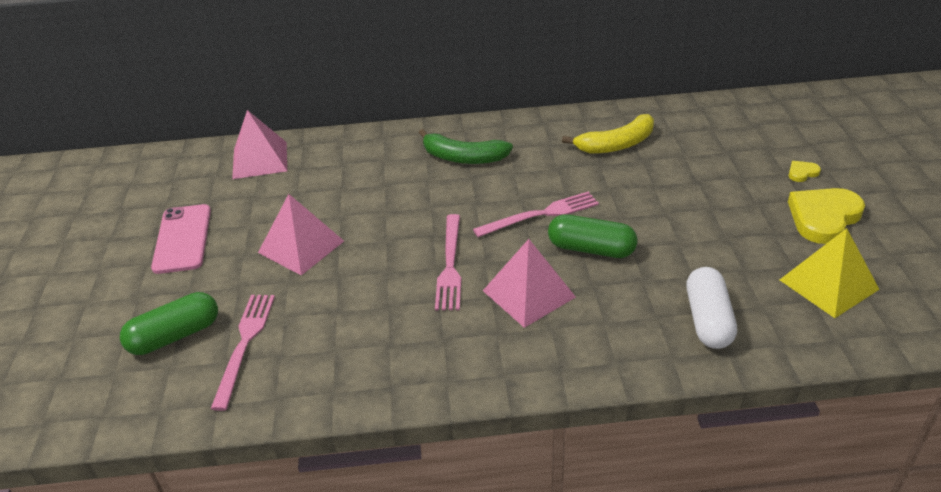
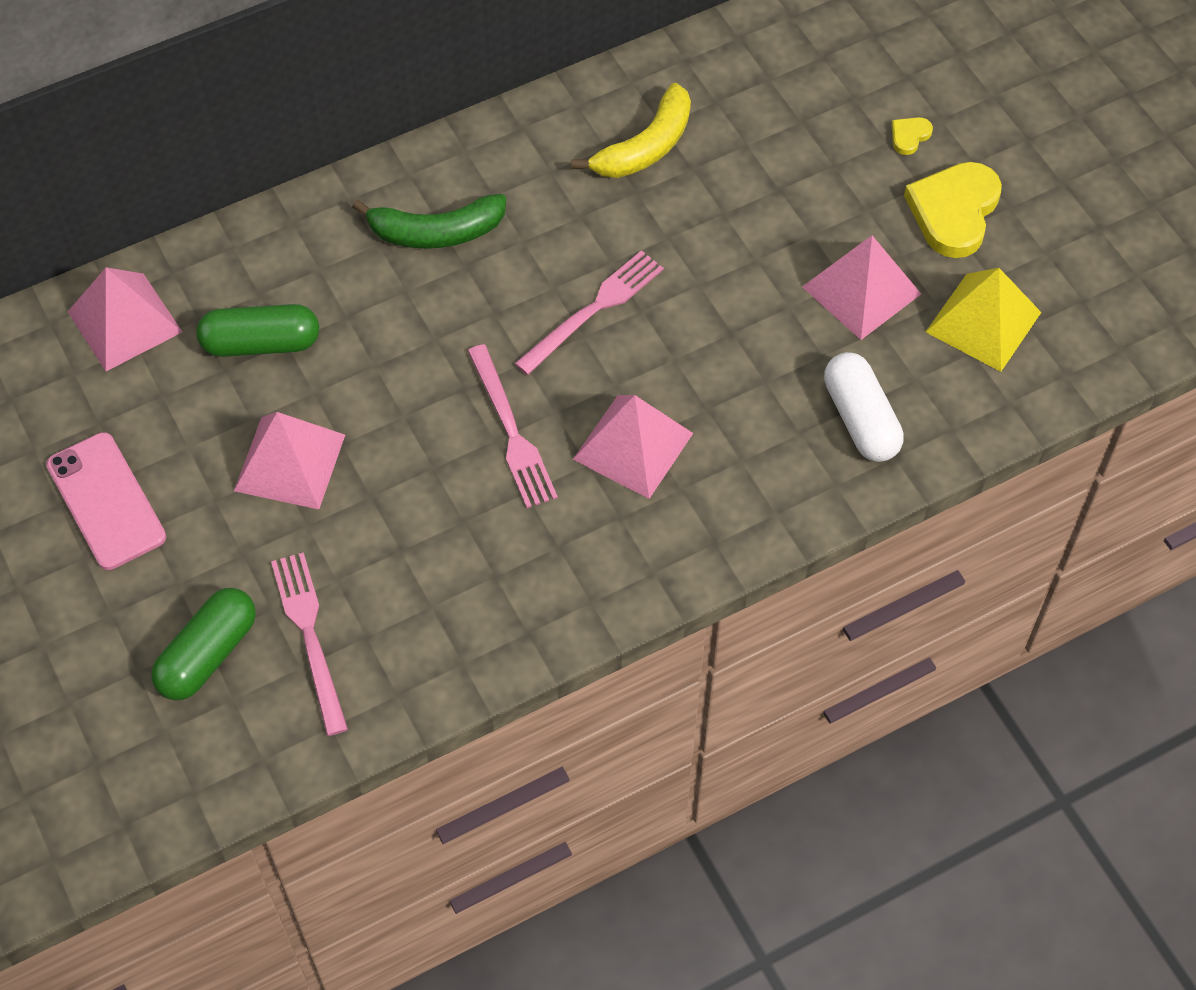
camera: 25 degrees left, 20 degrees up
green capsule [548,214,637,258] -> green capsule moved to [196,304,319,357]
none -> pink pyramid [802,236,921,340]

